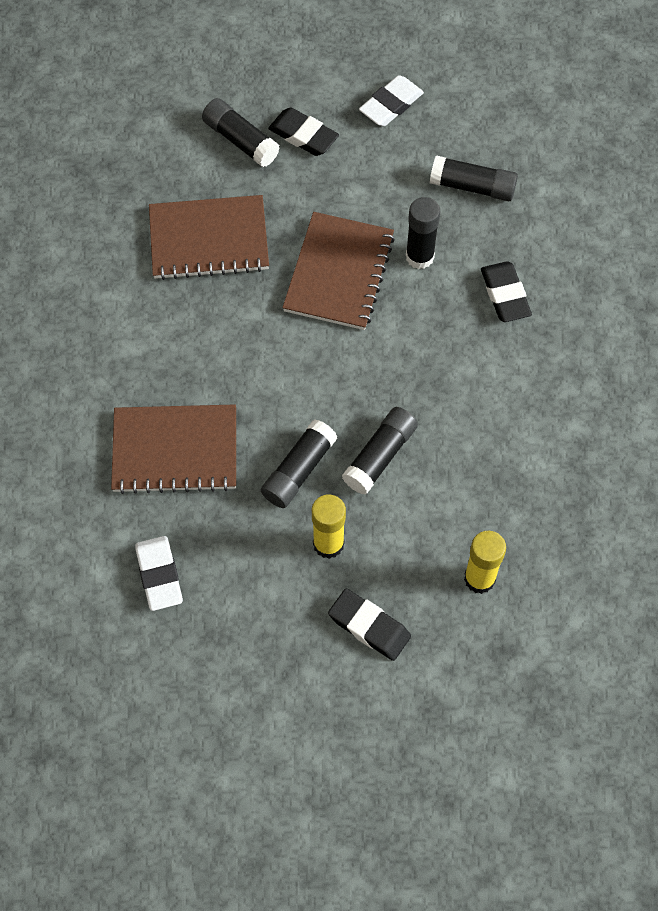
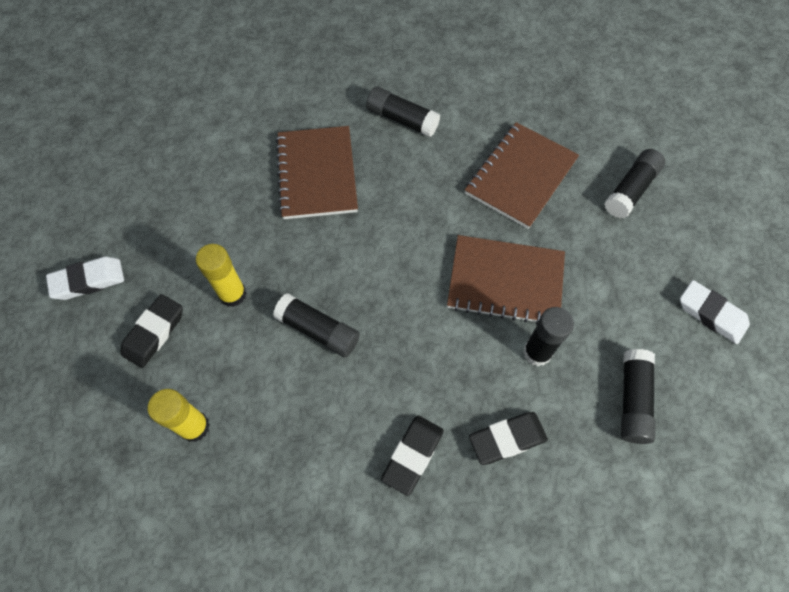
camera: 85 degrees right, 0 degrees up
white eraser [135,536,183,611] -> white eraser moved to [46,257,124,300]
brown notebook [149,195,269,280] -> brown notebook turned 45 degrees clockwise [465,122,579,229]
black glue stick [261,420,338,508] -> black glue stick moved to [366,87,440,137]
black eraser [268,108,339,156] -> black eraser moved to [381,416,444,496]

